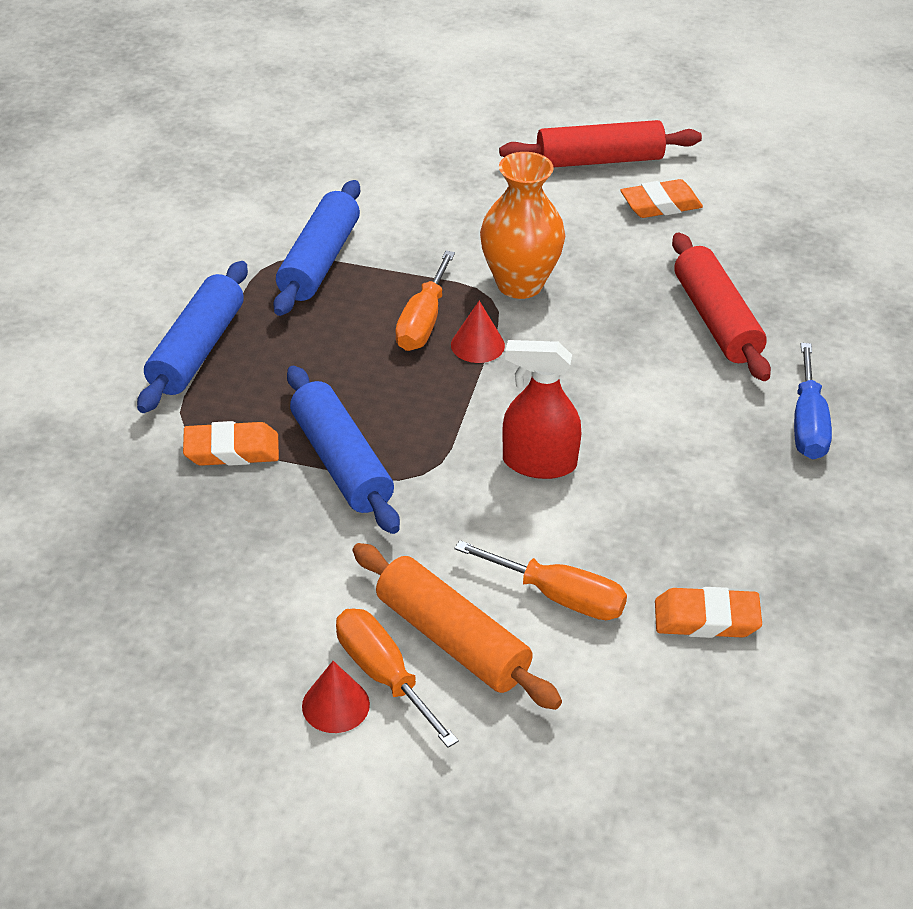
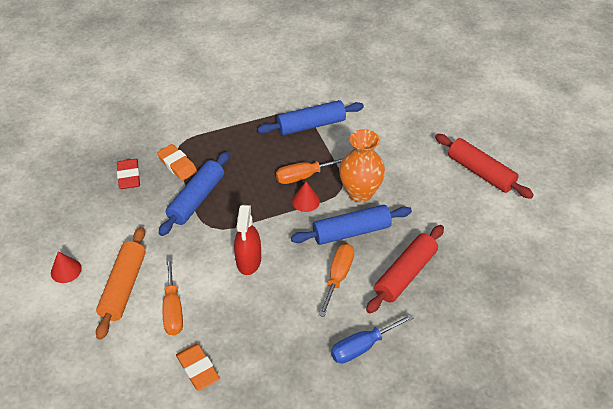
camera: 55 degrees right, 5 degrees up
blue rolling pin [137,261,248,413] -> blue rolling pin moved to [291,205,412,245]
orange screwdriver [336,608,459,748] -> orange screwdriver moved to [319,244,354,317]
red spray bottle [502,340,581,479] -> red spray bottle turned 150 degrees counterclockwise [234,205,261,275]
orange eraser [620,179,703,218] -> none
none -> red eraser [117,159,140,189]

